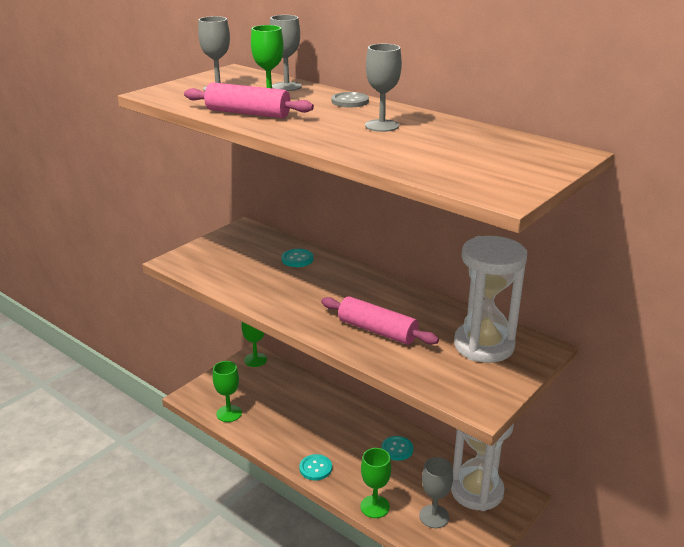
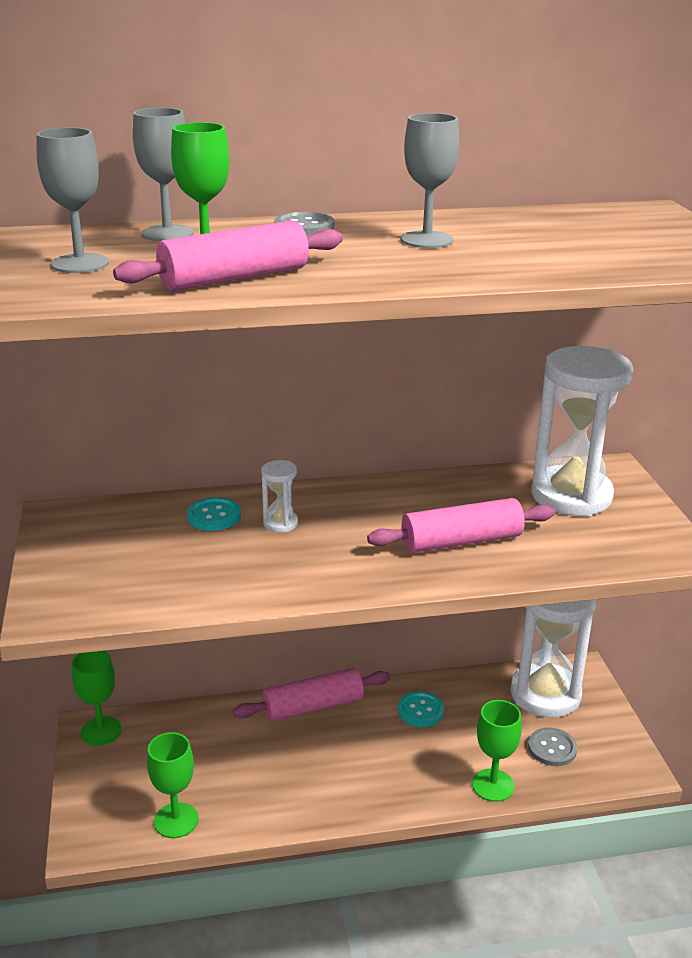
camera: 50 degrees left, 0 degrees up
turquoise button [299,454,332,480] -> none
grey goblet [419,457,453,528] -> grey button [528,728,577,766]
none -> pink rolling pin [233,668,390,721]
none -> white hourglass [261,460,298,532]

